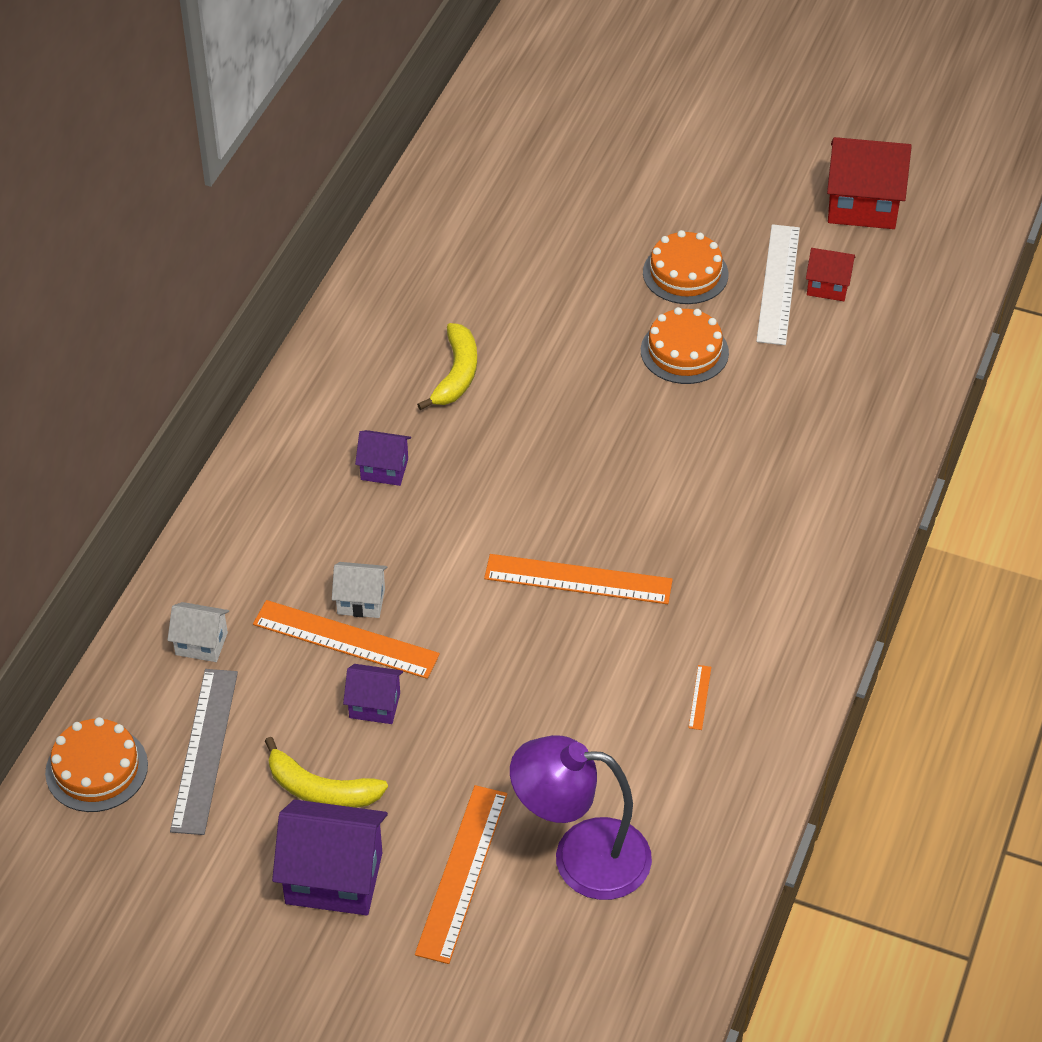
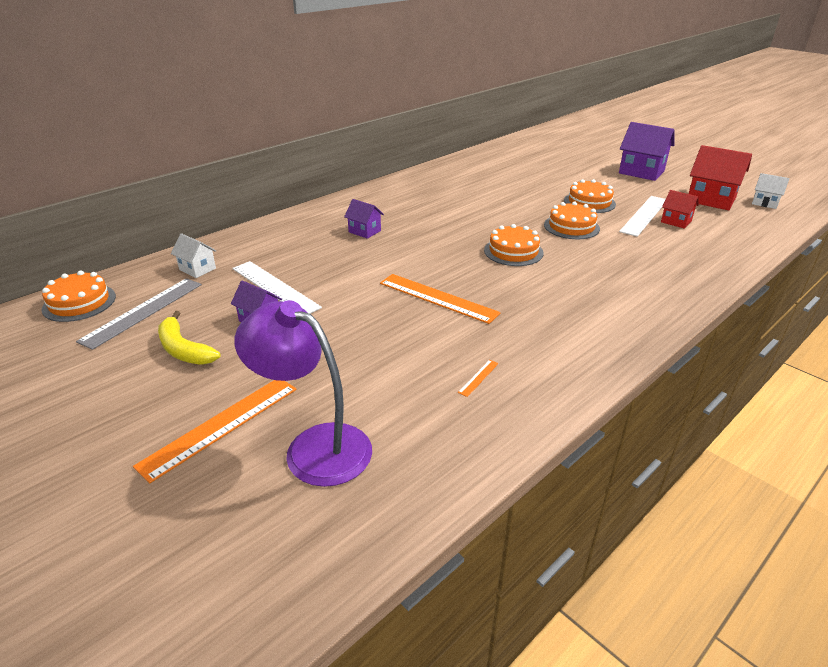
camera: 25 degrees right, 15 degrees down
orange ruler [253,600,440,679] -> white ruler [232,261,322,314]
purple house [272,799,388,915] -> purple house moved to [619,122,675,181]
white house [332,562,387,618] -> white house moved to [752,173,790,209]
yellow banana [417,323,477,410] -> none
none -> orange cake [484,224,544,266]

